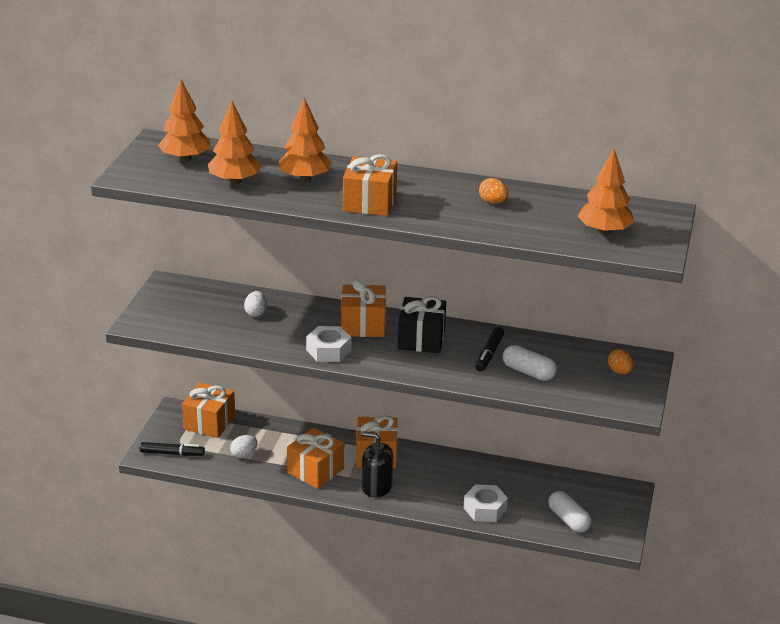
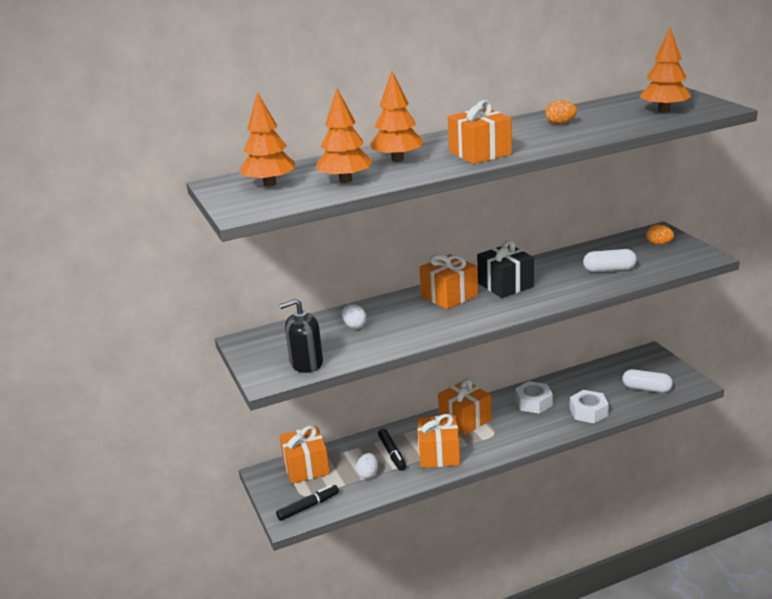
camera: 35 degrees left, 5 degrees down
white nut [306,326,351,362] -> white nut moved to [515,381,553,414]
black soap dispenser [361,431,393,498] -> black soap dispenser moved to [279,298,323,373]
black marker [476,327,504,371] -> black marker moved to [378,429,406,471]

